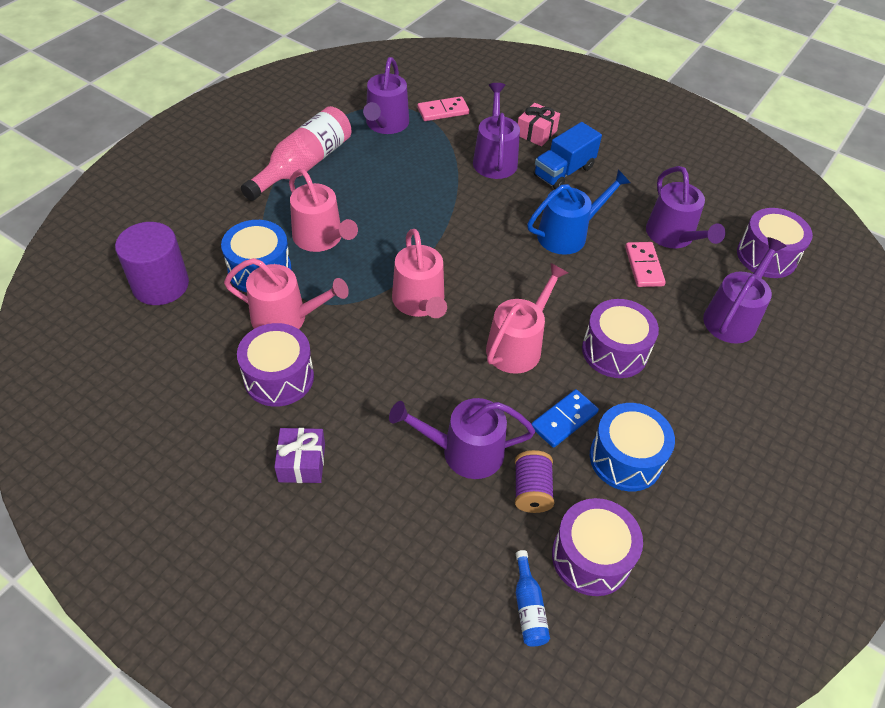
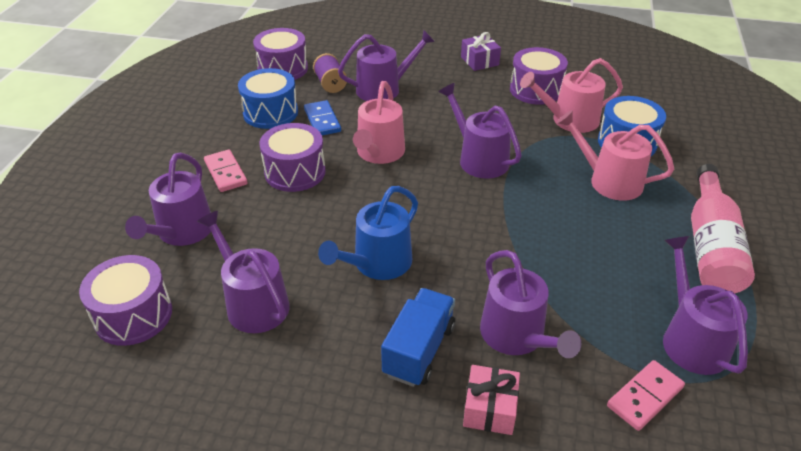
camera: 160 degrees right, 10 degrees down
purple cylinder [115,222,189,305] -> none
pink watering can [392,229,447,318] -> purple watering can [439,83,522,179]
blue bottle [516,550,550,646] -> none
blue domino [531,389,599,448] -> blue domino turned 45 degrees counterclockwise [304,100,341,135]
pink domino [625,242,666,287] -> pink domino moved to [204,150,248,192]

